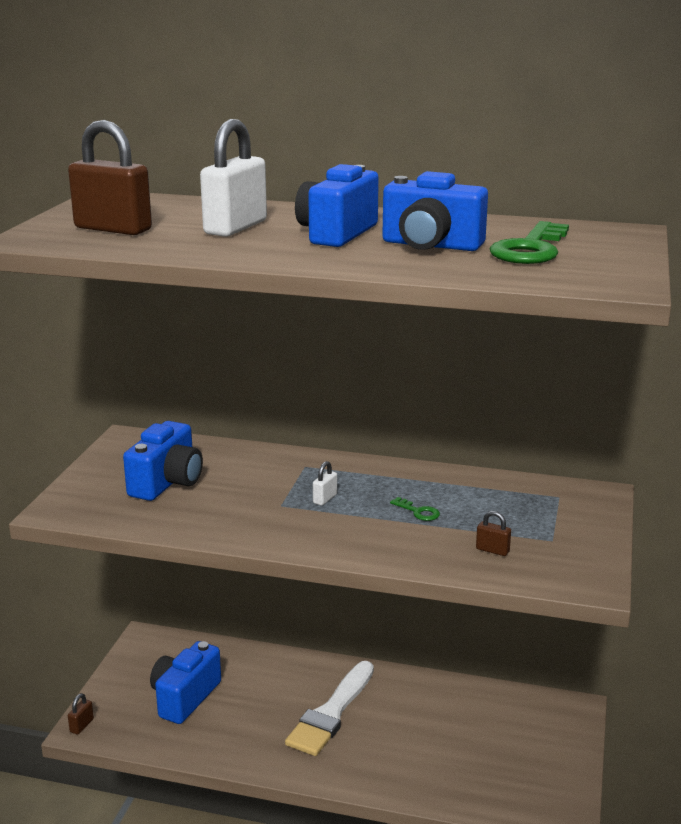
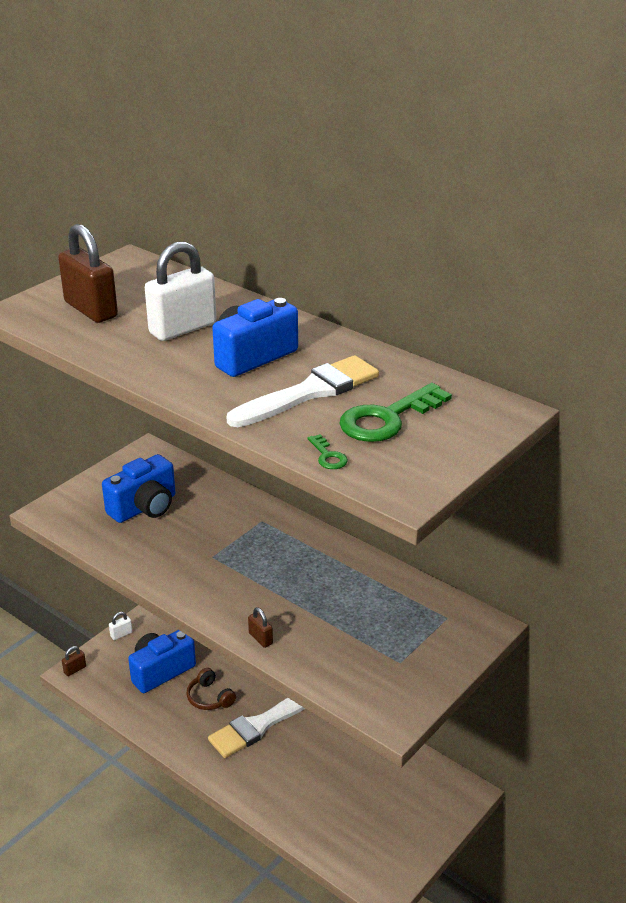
camera: 25 degrees right, 10 degrees up
white padlock [313,461,337,506] -> white padlock moved to [109,612,132,640]
blue camera [382,171,488,251] -> white brush [227,355,379,427]
green key [390,497,440,521] -> green key moved to [308,434,348,469]
brown padlock [476,511,511,556] -> brown padlock moved to [248,607,273,648]
none -> brown headphones [186,668,236,710]

